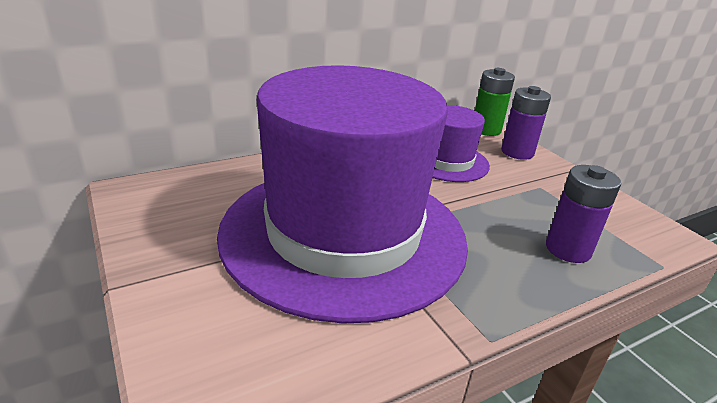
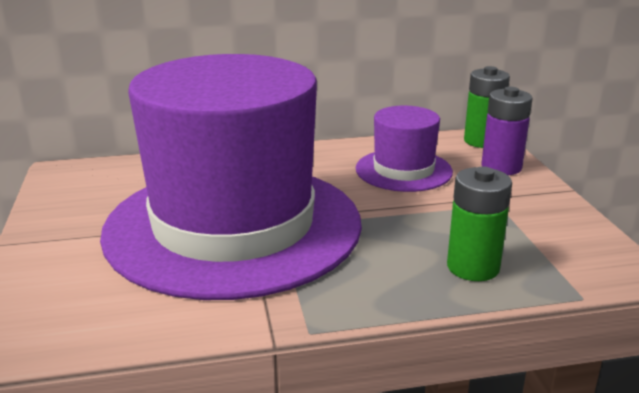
camera: 20 degrees right, 5 degrees down
purple battery [546,165,621,263] -> green battery [447,167,512,281]

